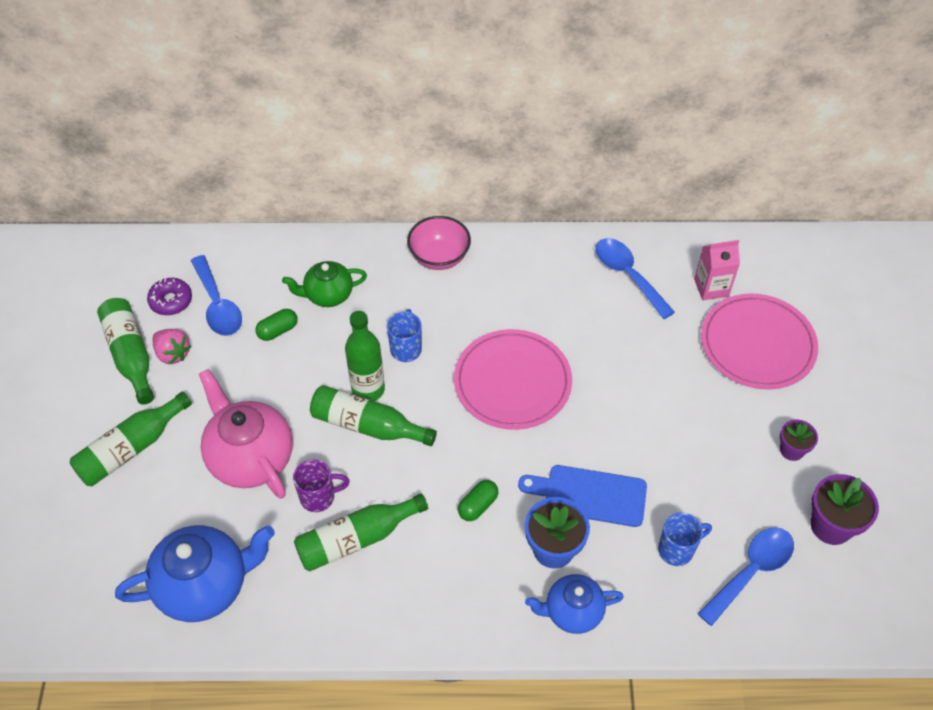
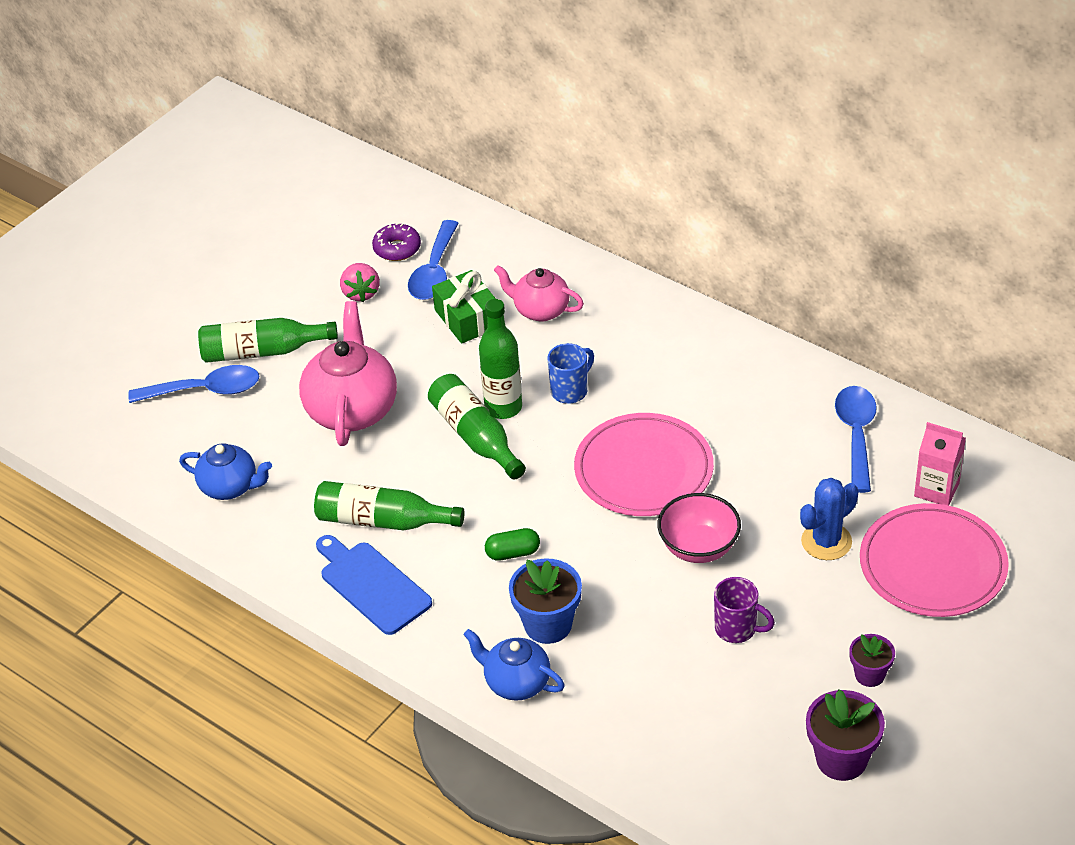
camera: 40 degrees right, 10 degrees down
green bottle [97,298,154,405] -> none
blue teapot [115,525,275,622] -> blue teapot [179,443,272,500], size x0.61
green capsule [255,309,298,341] -> green gift [432,270,496,344]
green teapot [282,261,367,307] -> pink teapot [494,265,584,321]
purple mug [293,459,350,512] -> purple mug moved to [714,577,775,643]
pink bowl [407,216,471,270] -> pink bowl moved to [657,493,741,563]
blue cutting board [518,465,647,527] -> blue cutting board moved to [316,535,432,635]
blue mug [658,513,712,566] -> none
blue spoon [697,527,794,626] -> blue spoon moved to [128,365,259,403]
none -> blue cactus [800,478,859,560]

